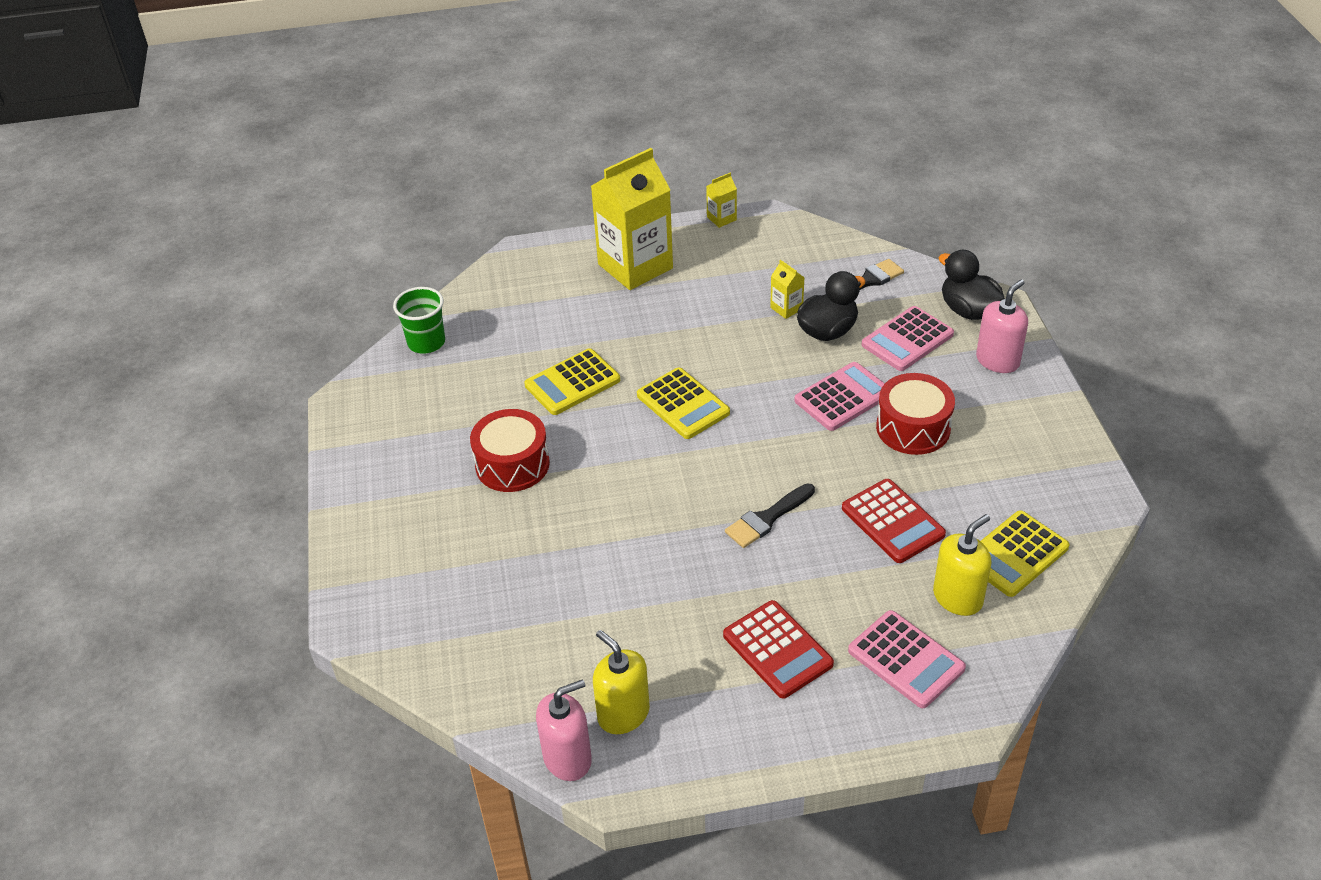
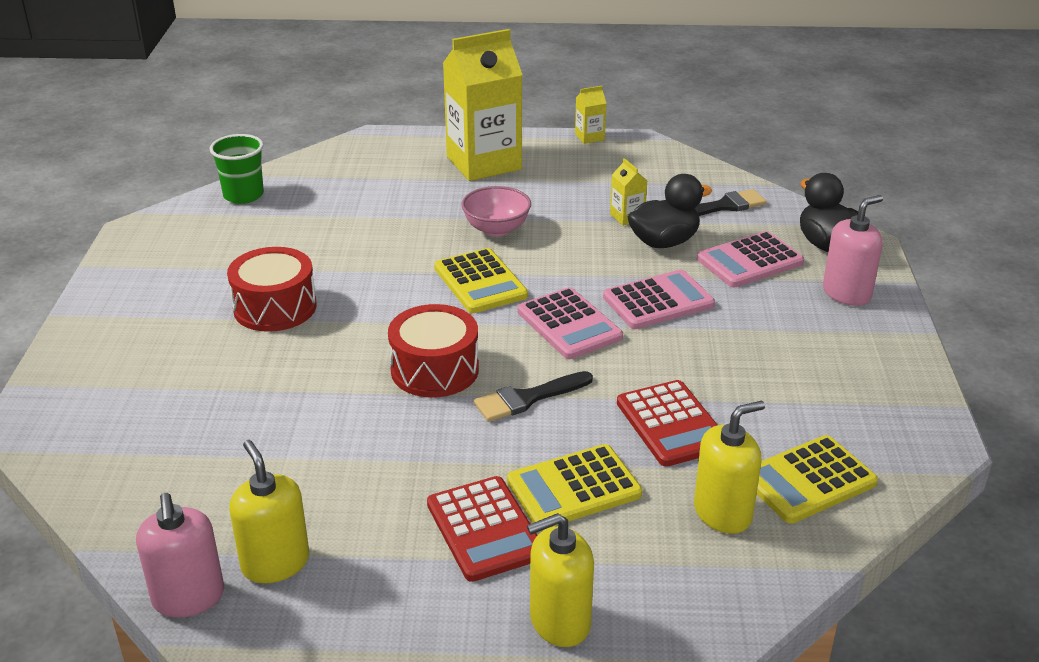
camera: 10 degrees right, 10 degrees down
yellow calculator [524,348,620,415] -> yellow calculator moved to [507,444,642,528]
pink soap dispenser [536,679,592,781] -> pink soap dispenser turned 90 degrees clockwise [136,493,224,617]
pink calculator [848,610,966,708] -> pink calculator moved to [518,287,623,359]
red drum [876,373,955,455] -> red drum moved to [388,304,479,398]
none -> pink bowl [461,186,531,237]
none -> yellow soap dispenser [527,513,594,647]

